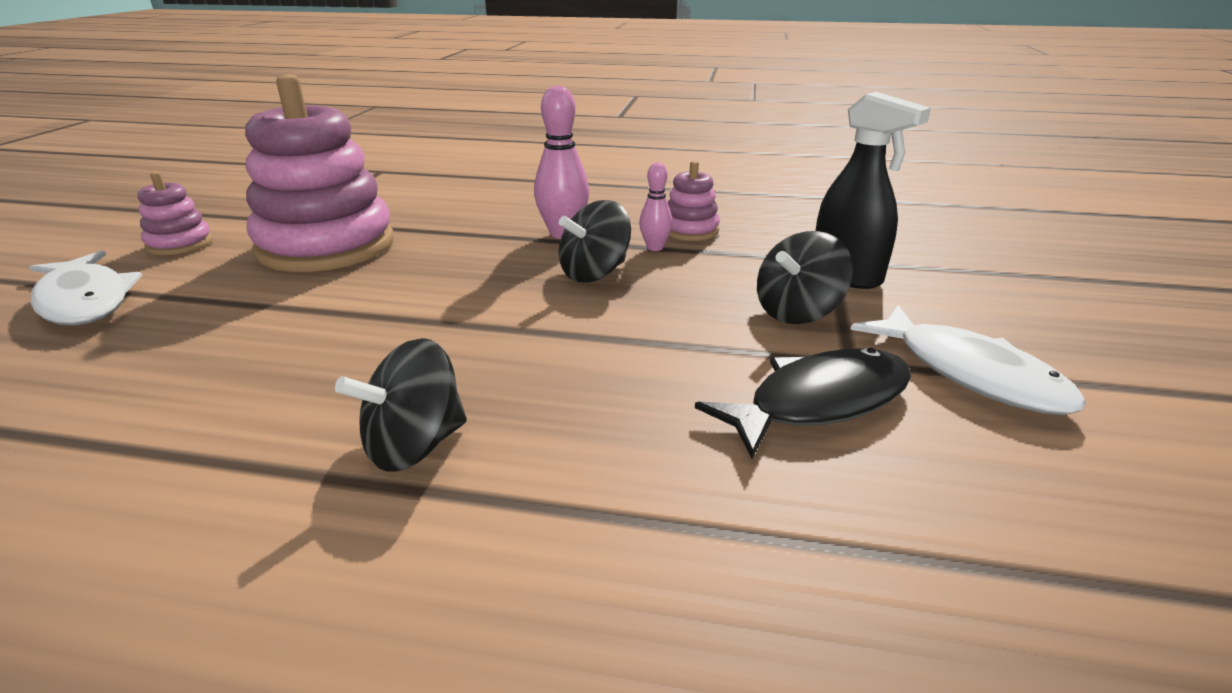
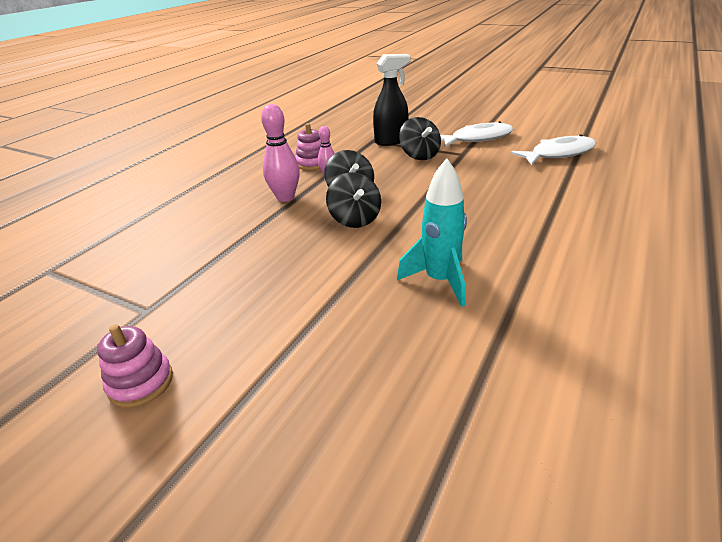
camera: 70 degrees left, 5 degrees up
white fish [29,250,142,326] -> white fish moved to [511,134,596,165]
pink stacking toy [245,74,394,272] -> none
black spinning top [335,338,467,472] -> black spinning top moved to [326,172,381,228]
black fish [695,348,911,459] -> none
none -> turquoise rocket [397,158,467,307]

